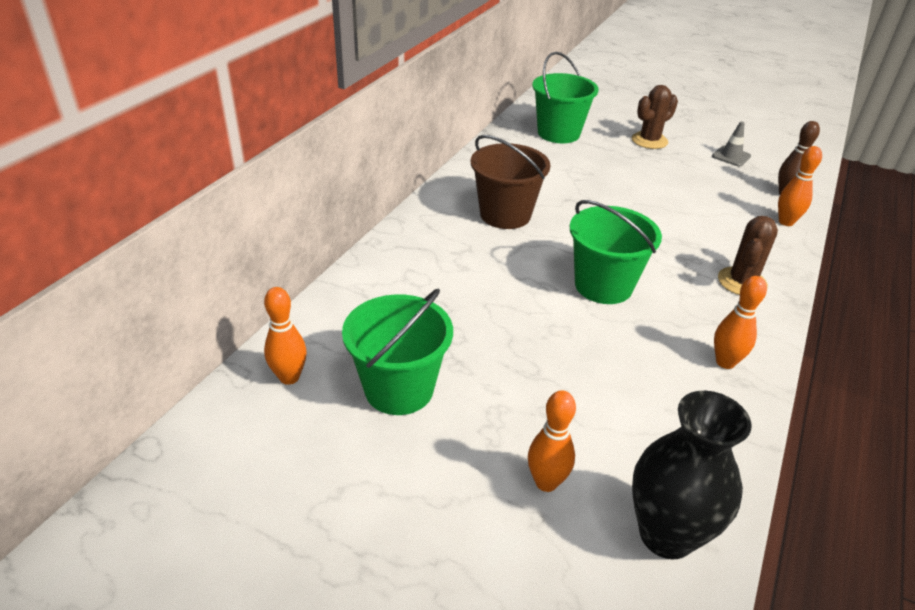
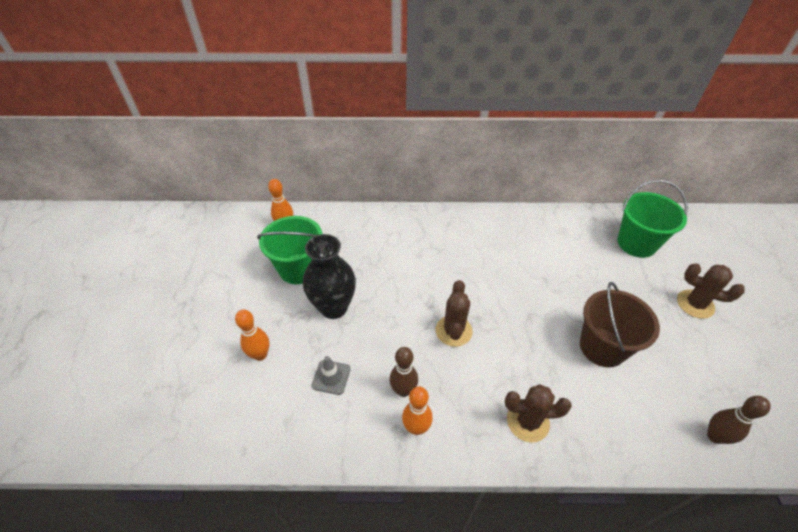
camera: 65 degrees right, 10 degrees up
brown bucket [471,135,551,229] -> brown bucket moved to [580,282,660,367]
green bucket [570,200,662,304] -> brown cactus [435,280,473,347]
black vase [632,391,752,559] -> black vase moved to [303,234,356,319]
grey traffic cone [712,121,751,167] -> grey traffic cone moved to [311,356,351,395]
orange bowling pin [778,146,822,226] -> none
none -> brown bowling pin [389,347,418,397]

